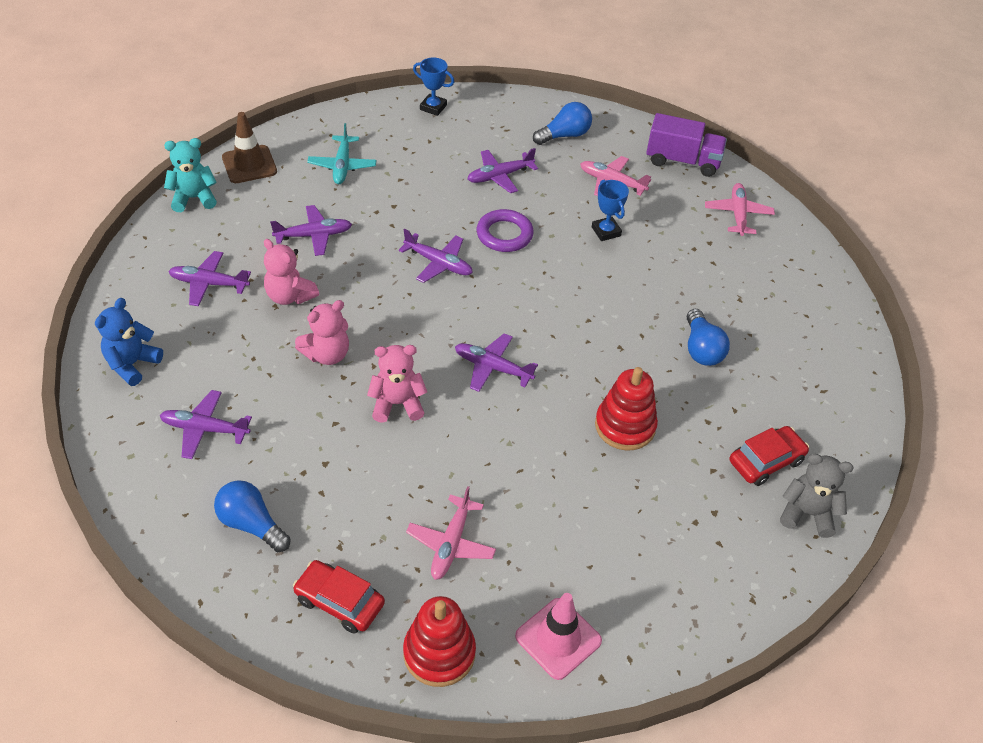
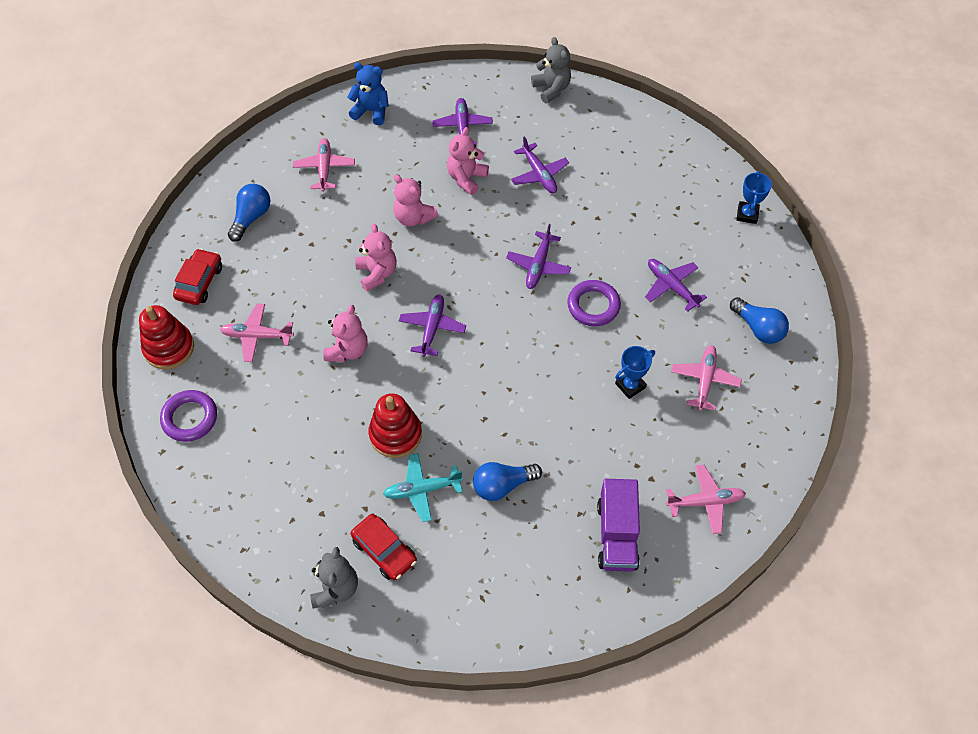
camera: 80 degrees right, 10 degrees up
purple plane [159,390,252,459] -> pink plane [293,138,355,192]
turquoise teddy bear [164,138,217,212] -> grey teddy bear [531,37,571,104]
brown traffic cone [222,112,277,183] -> none
turquoise plane [307,123,377,184] -> turquoise plane moved to [383,453,463,522]
pink traffic cone [515,593,602,680] -> purple ring [160,390,217,442]
purple truck [646,113,727,177] -> purple truck moved to [597,479,640,572]
none -> pink teddy bear [323,305,368,362]

